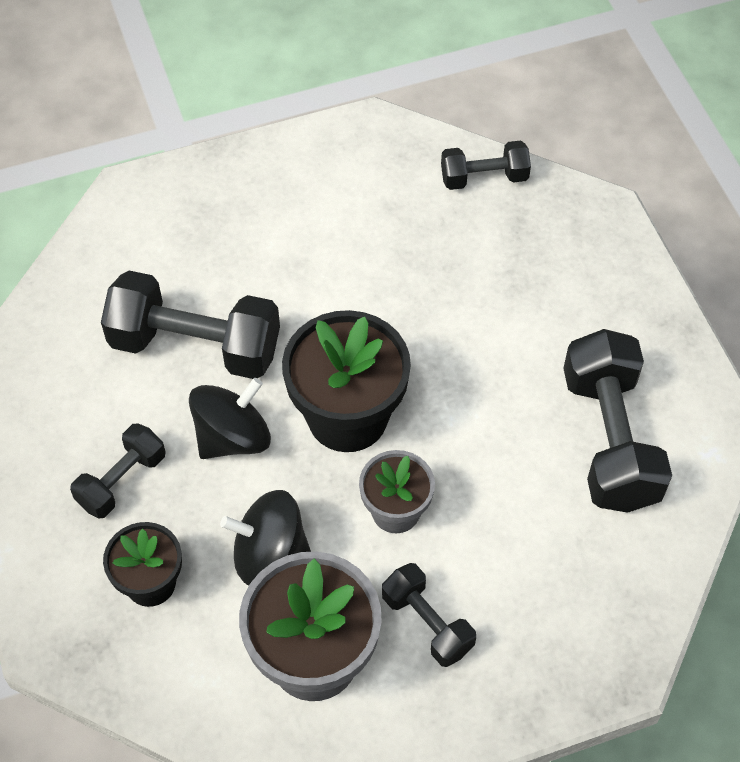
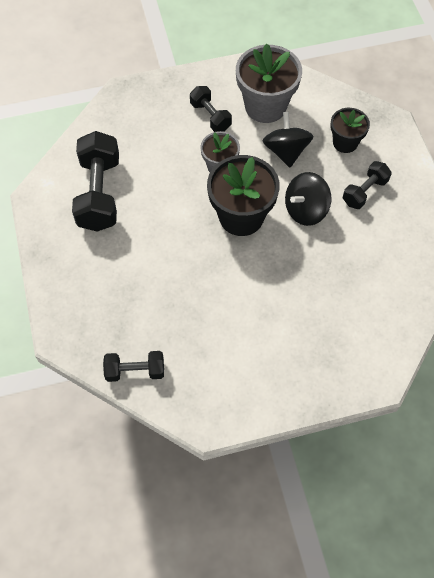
camera: 175 degrees left, 5 degrees up
black dumbbell [101,271,280,379] -> none
black spinning top [220,490,311,585] -> black spinning top turned 105 degrees counterclockwise [263,112,313,167]

